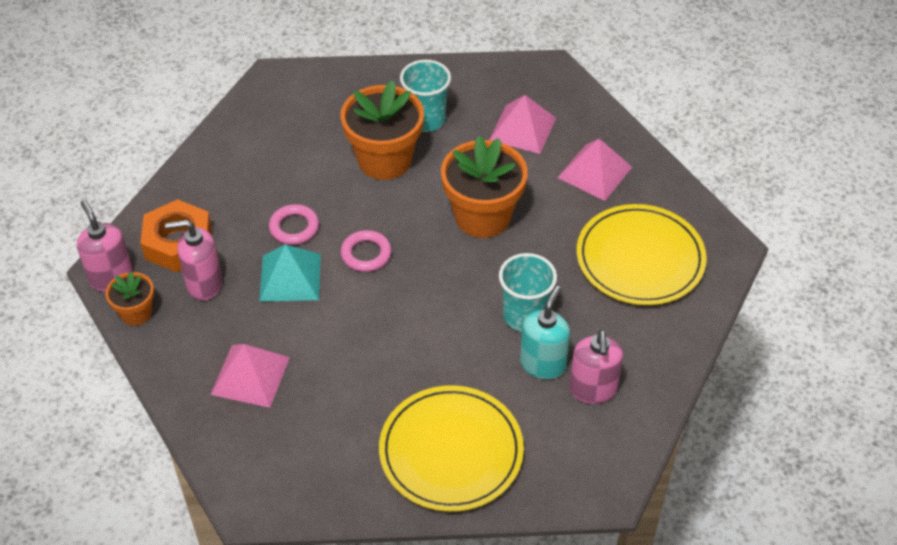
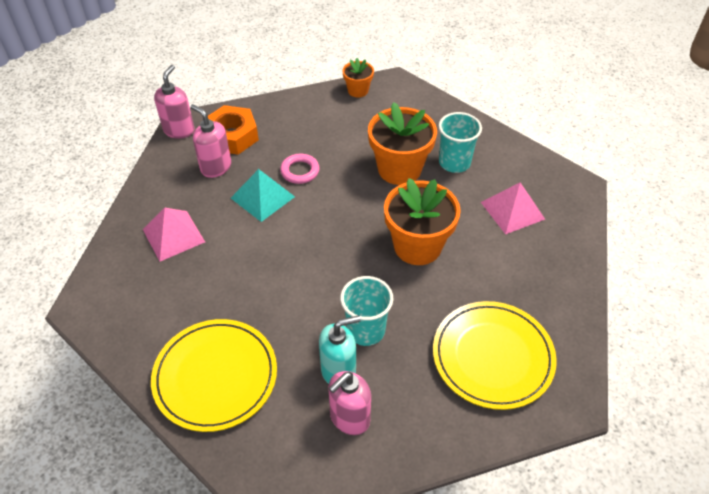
camera: 45 degrees right, 0 degrees up
orange flower pot [105,272,154,326] -> orange flower pot moved to [342,58,374,98]
pink ring [340,230,392,272] -> none
pink pyramid [557,138,632,201] -> none

